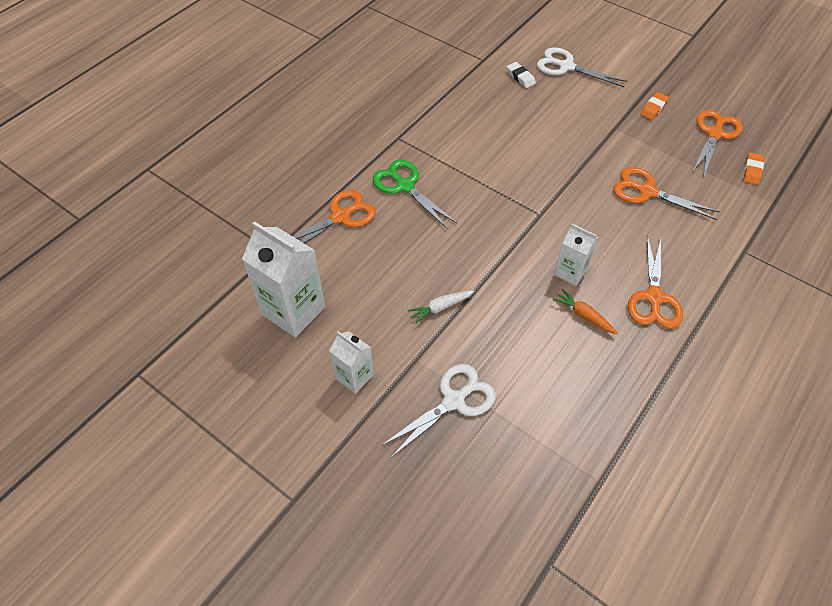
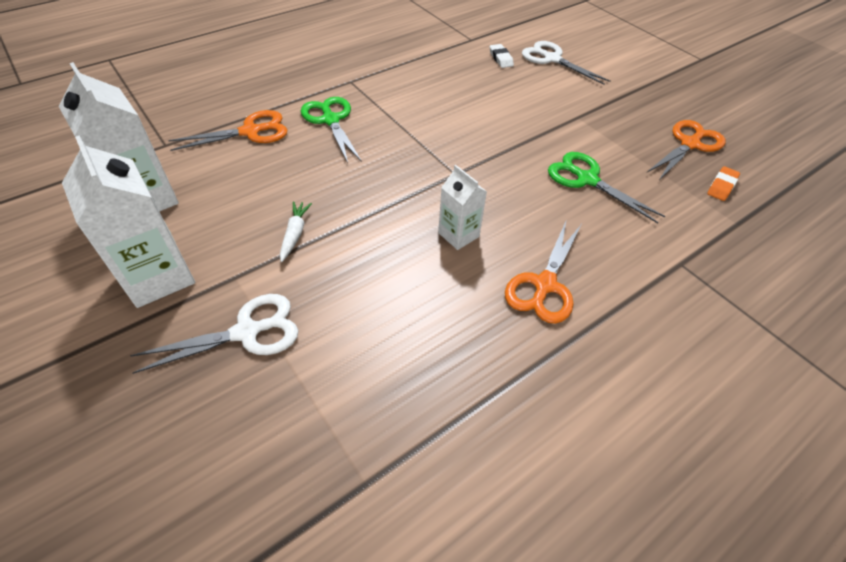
camera: 15 degrees right, 5 degrees down
white carton [329,331,374,394] -> white carton [62,135,195,308], size x1.76
white carrot [408,290,474,324] -> white carrot turned 105 degrees clockwise [280,201,312,262]
orange carrot [553,289,618,334] -> none
orange scissors [613,167,720,220] -> green scissors [548,152,665,223]
orange eraser [641,92,669,120] -> none

